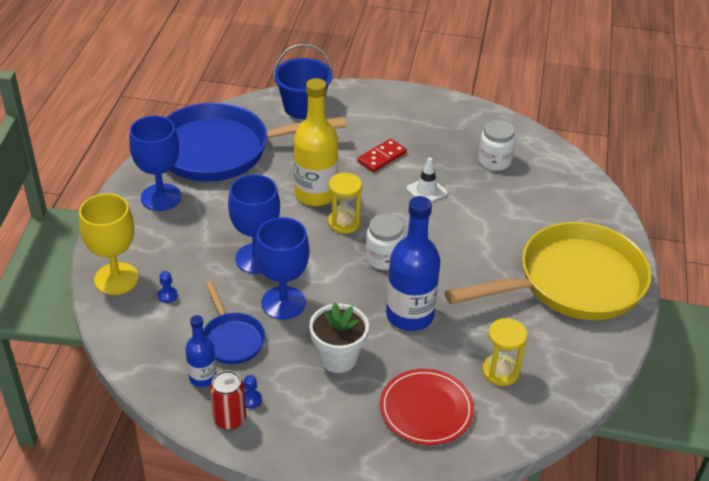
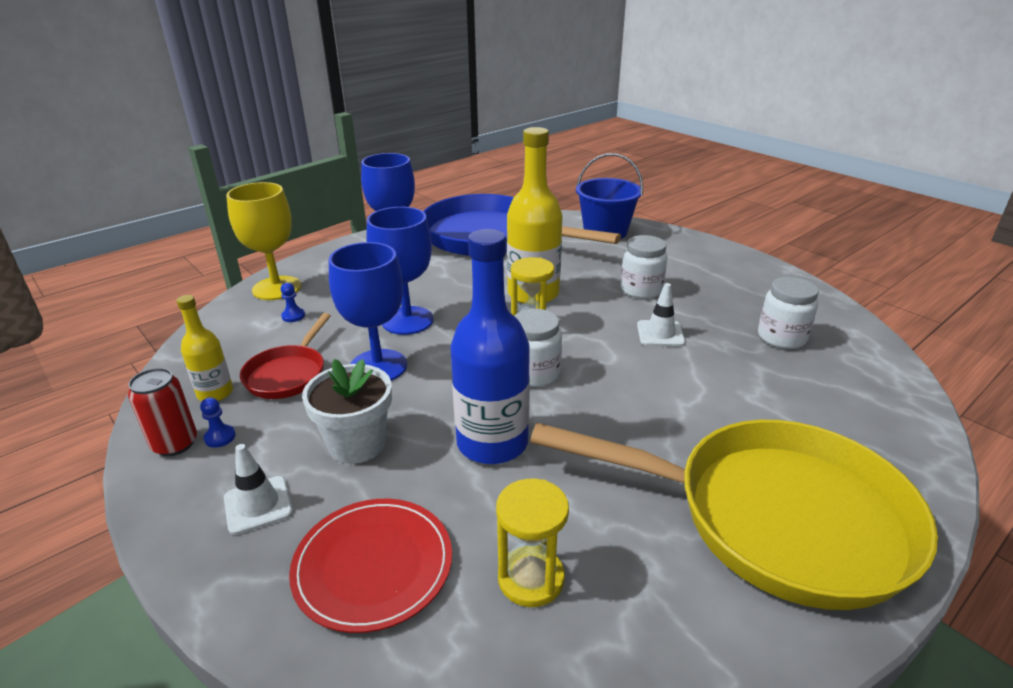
camera: 40 degrees right, 10 degrees down
blue bottle [185,315,217,387] -> yellow bottle [177,295,233,401]
blue pan [203,281,265,364] -> red pan [240,313,331,399]
red domino [357,139,407,172] -> white jar [620,235,668,299]
none -> white traffic cone [224,444,293,535]

